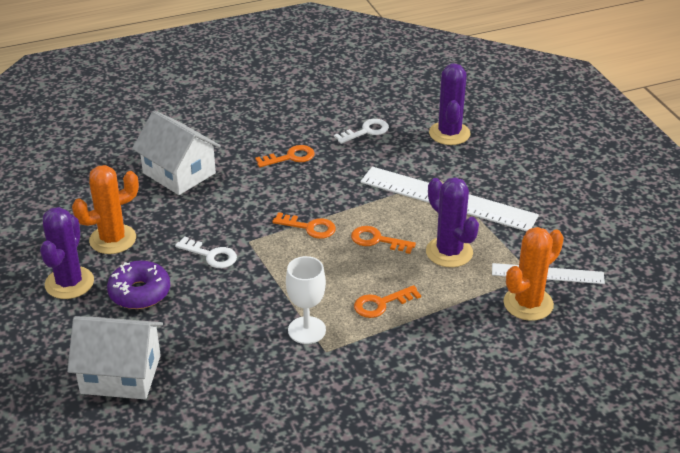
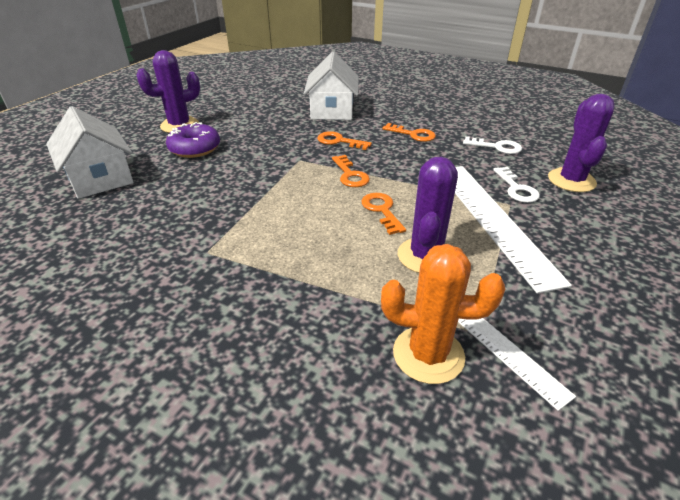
camera: 50 degrees right, 0 degrees up
orange cactus [72,165,139,254] -> none
white key [175,236,237,268] -> white key moved to [493,167,540,203]
white goblet [286,256,326,344] -> none
orange key [354,285,421,318] -> orange key moved to [317,131,372,150]
purple cactus [429,64,471,145] -> purple cactus turned 45 degrees counterclockwise [548,94,615,192]

